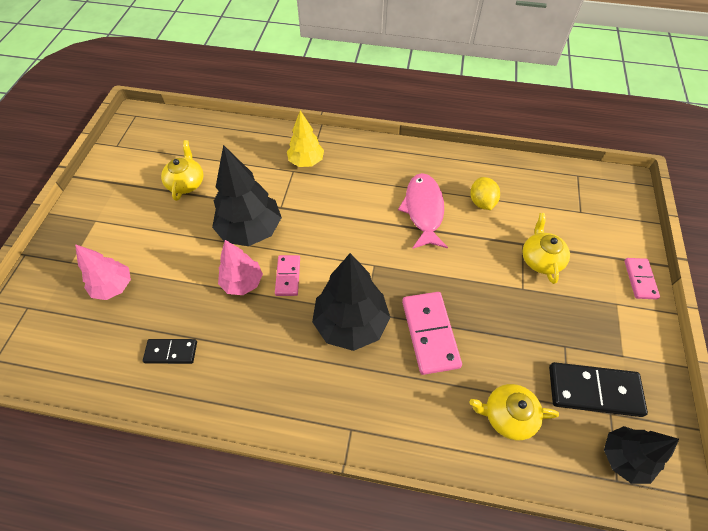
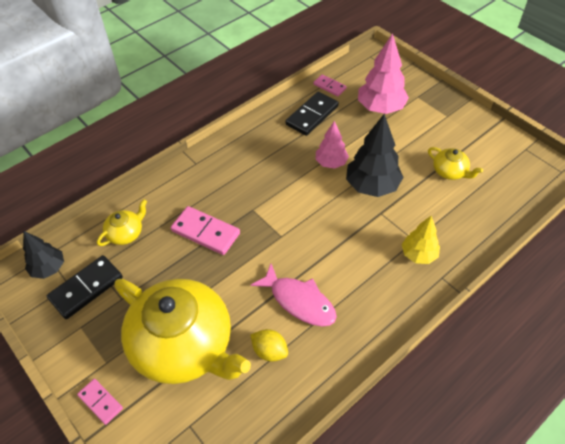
camera: 130 degrees right, 5 degrees down
pink tree [75,244,131,300] -> pink tree [358,33,409,114], size x1.63
black domino [143,339,197,364] -> black domino [285,92,339,136], size x1.70
pink domino [275,255,300,296] -> pink domino moved to [313,74,347,96]
black tree [312,253,390,351] -> none
yellow teapot [522,213,570,284] -> yellow teapot [115,279,251,384], size x2.40

